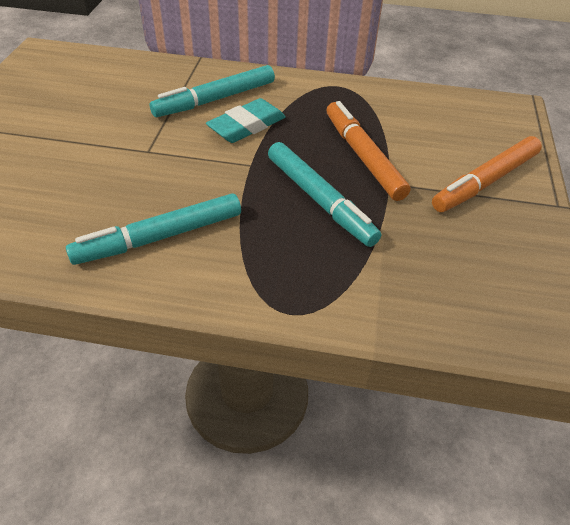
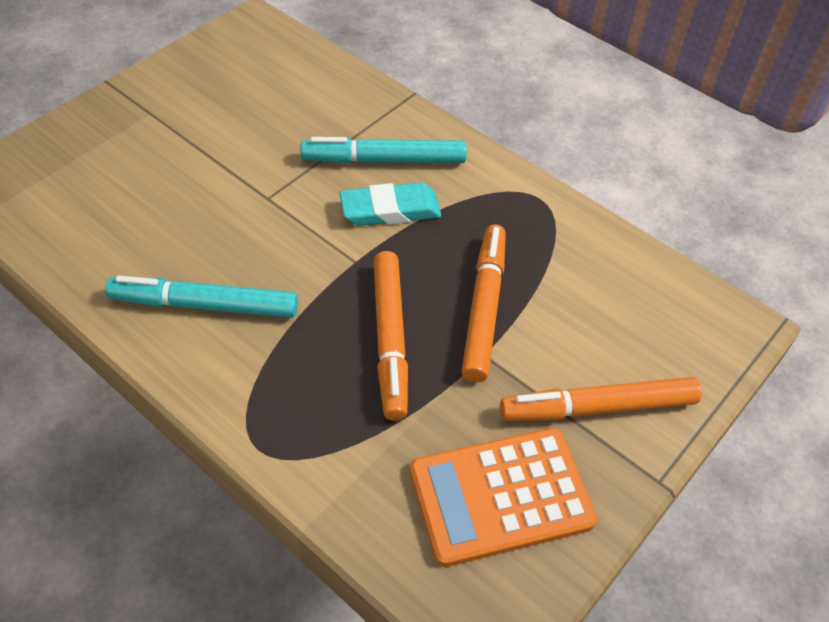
camera: 30 degrees right, 5 degrees up
turquoise marker [268,142,381,247] -> orange marker [374,251,408,421]
none -> orange calculator [410,428,597,567]

